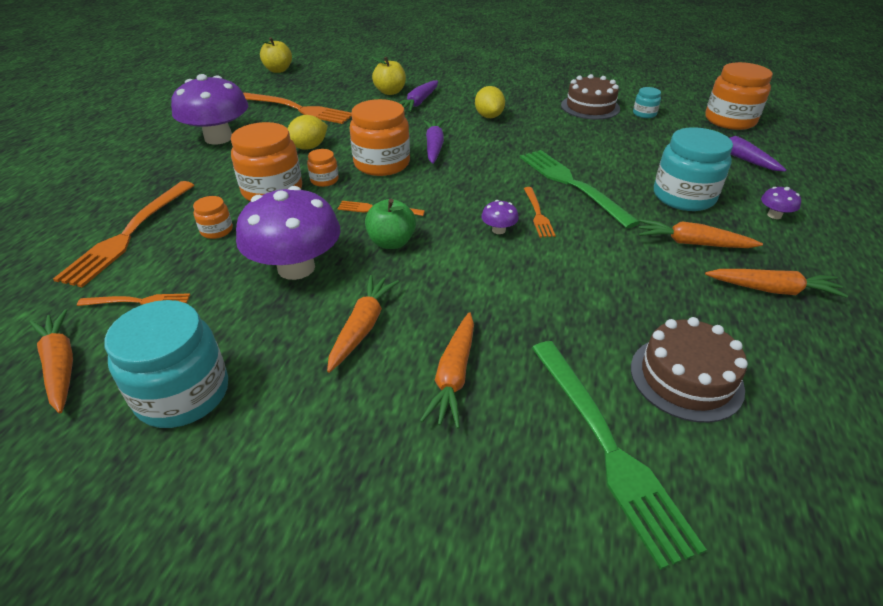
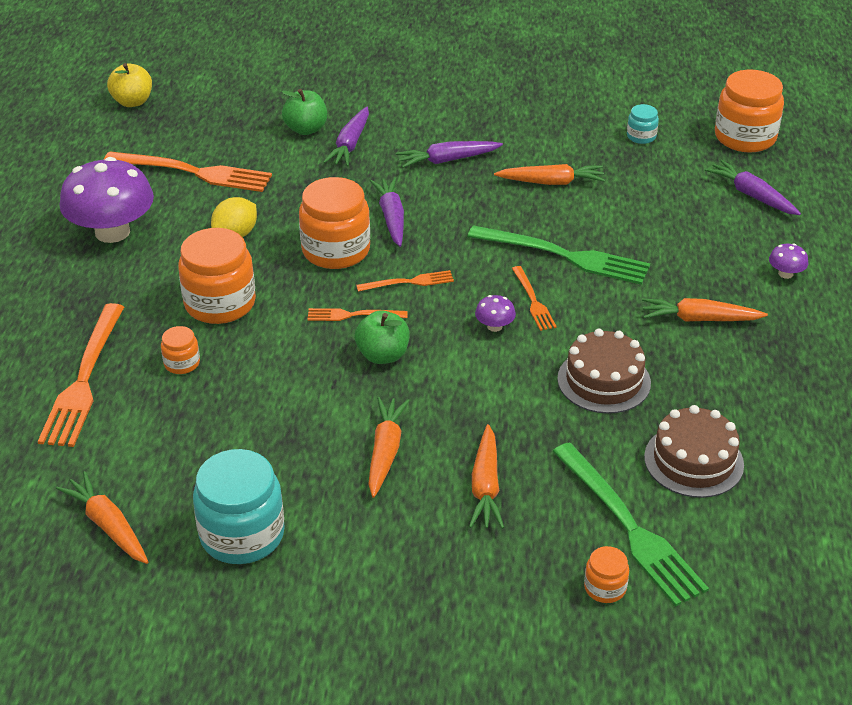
camera: 10 degrees left, 0 degrees up
orange fork [77,293,190,306] -> orange fork moved to [356,270,454,292]
purple mushroom [236,186,340,280] -> none
orange jar [307,149,339,187] -> orange jar moved to [584,546,629,603]
yellow apple [372,57,406,95] -> green apple [281,89,327,135]
yellow lemon [475,86,505,118] -> purple carrot [396,141,503,168]
green fork [520,150,640,229] -> green fork turned 150 degrees clockwise [467,225,650,285]
brown cake [561,74,620,120] -> brown cake moved to [557,329,651,414]
turquoise jar [654,127,733,211] -> none
orange carrot [705,269,848,298] -> orange carrot moved to [494,164,605,185]

